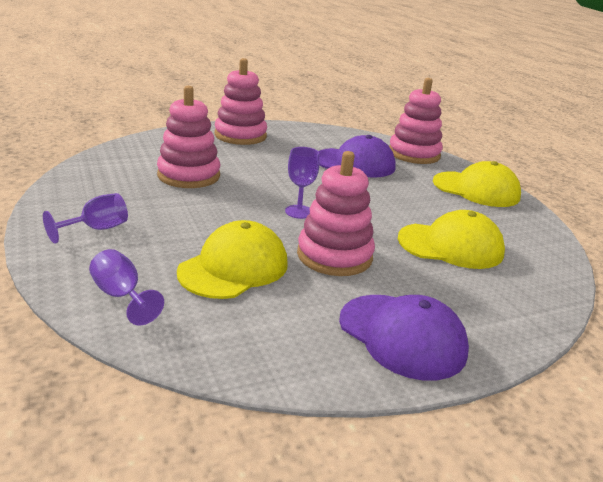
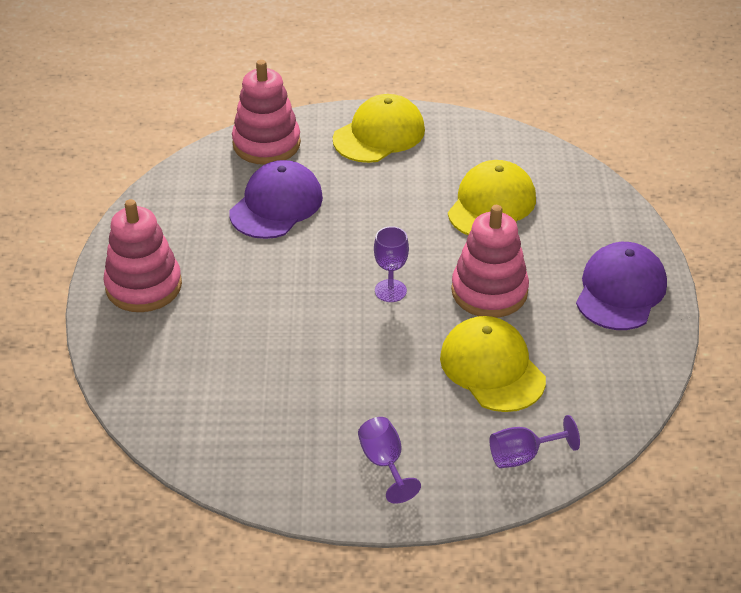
camera: 65 degrees left, 15 degrees up
pink stacking toy [157,86,220,188] -> none
purple cap [339,295,469,381] -> purple cap turned 45 degrees counterclockwise [576,242,667,330]

